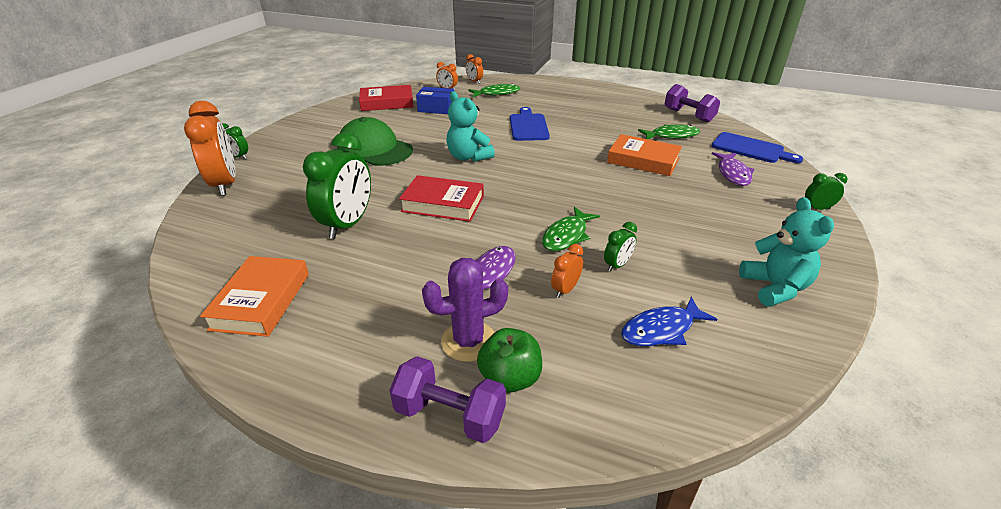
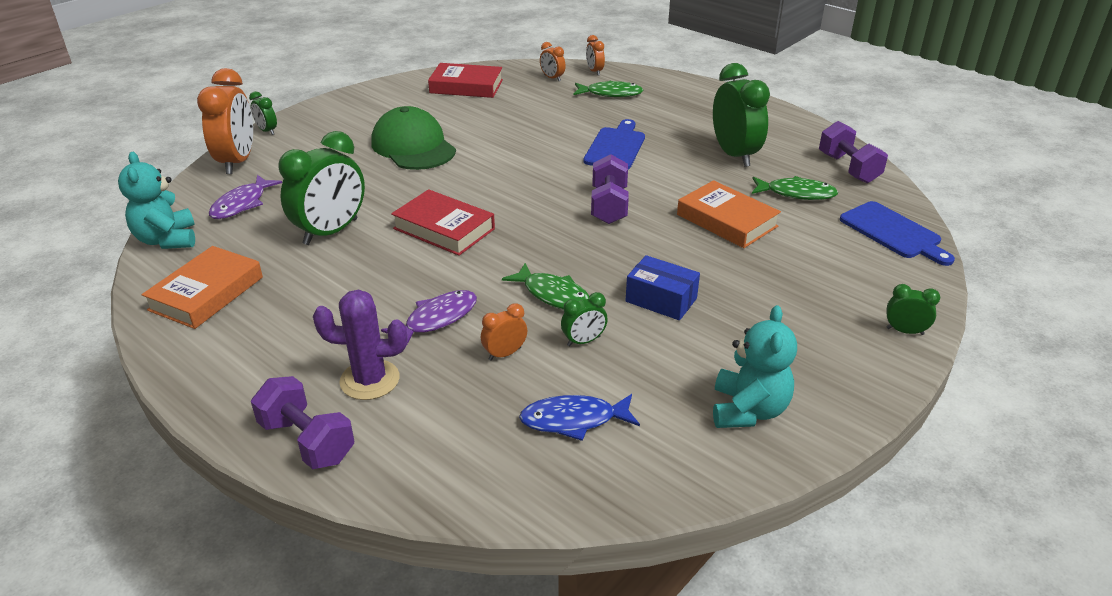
camera: 20 degrees right, 0 degrees up
blue box [416,87,455,114] -> blue box moved to [626,255,700,320]
turquoise teddy bear [446,91,495,162] -> turquoise teddy bear moved to [118,152,195,249]
green apple [477,328,542,393] -> none
green fish [542,207,600,251] -> green fish turned 105 degrees counterclockwise [502,263,589,309]
purple fish [712,152,754,186] -> purple fish moved to [209,175,282,219]
none -> purple dumbbell [591,154,629,224]
none -> green clock [713,63,770,167]

